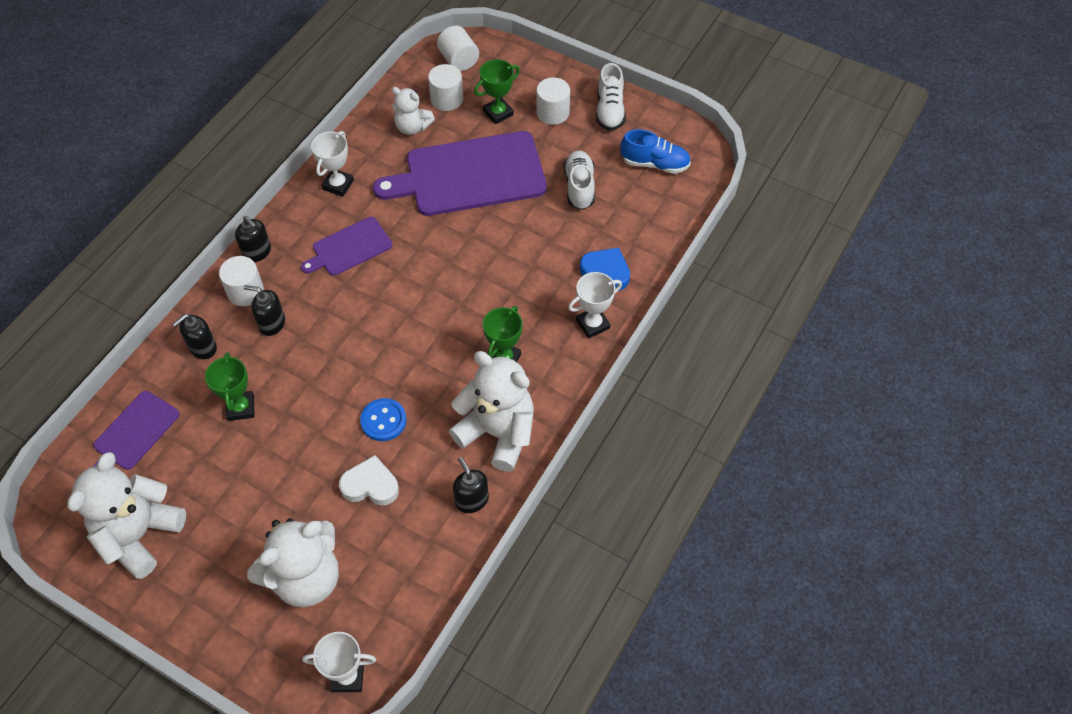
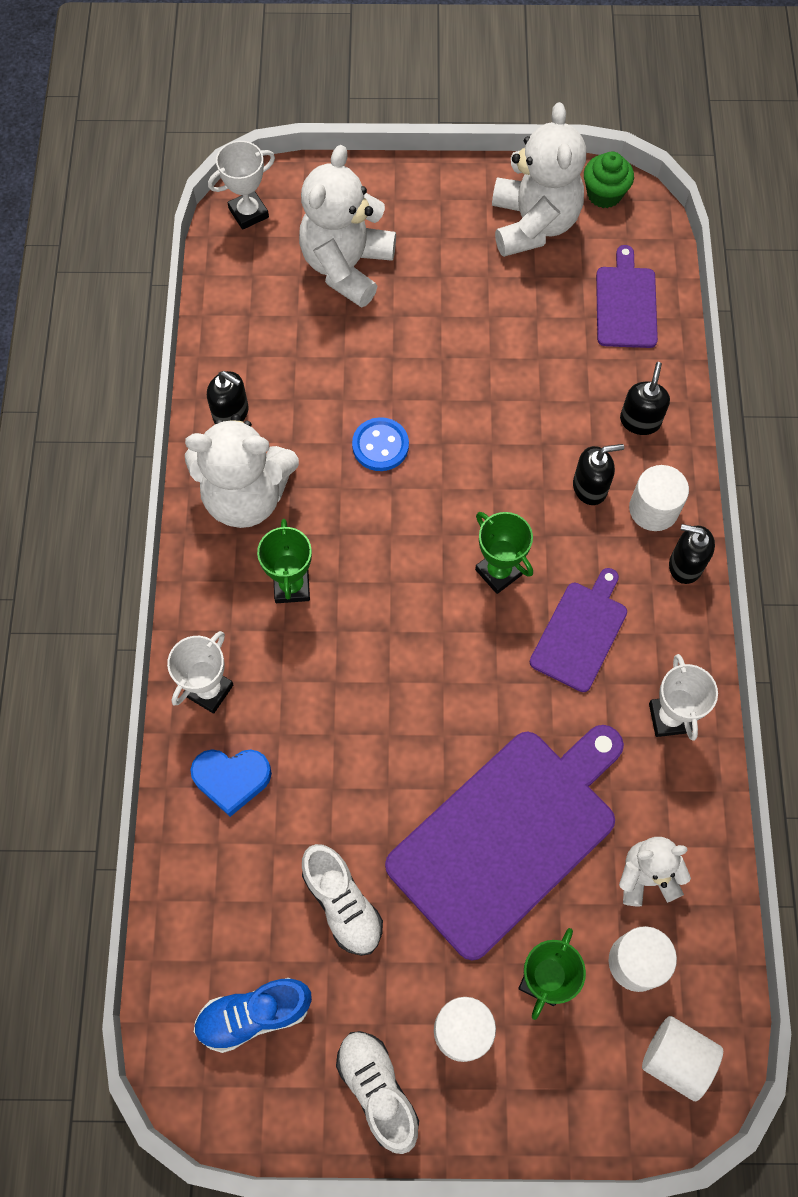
camera: 150 degrees right, 10 degrees up
green trophy [205,353,255,421] -> green trophy moved to [475,512,533,594]
white heart [339,455,399,505] -> none
none -> green cupcake [584,151,634,208]

